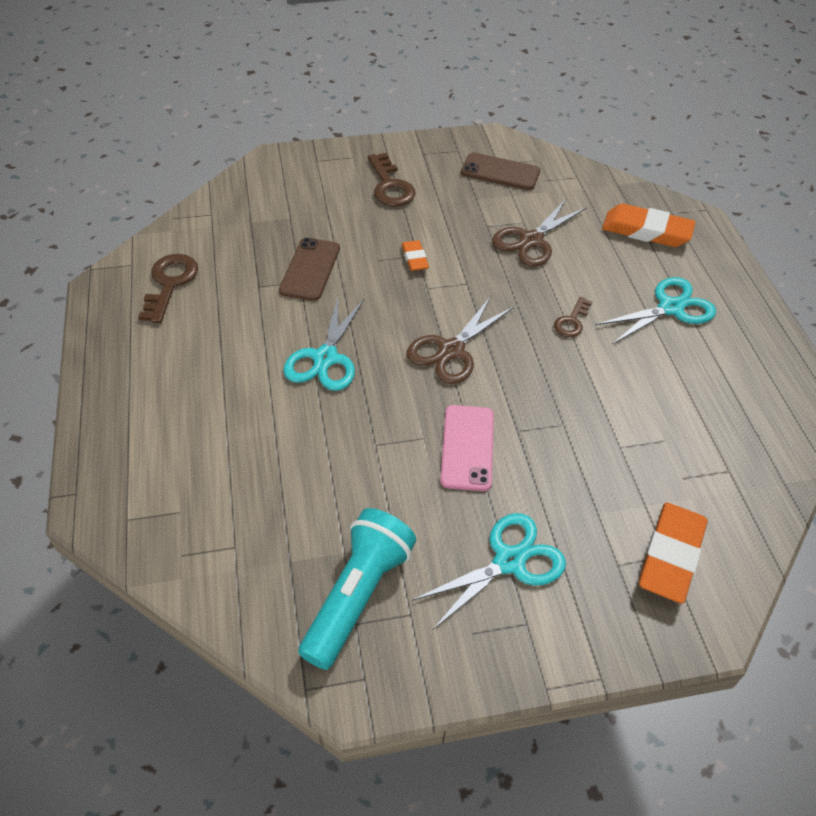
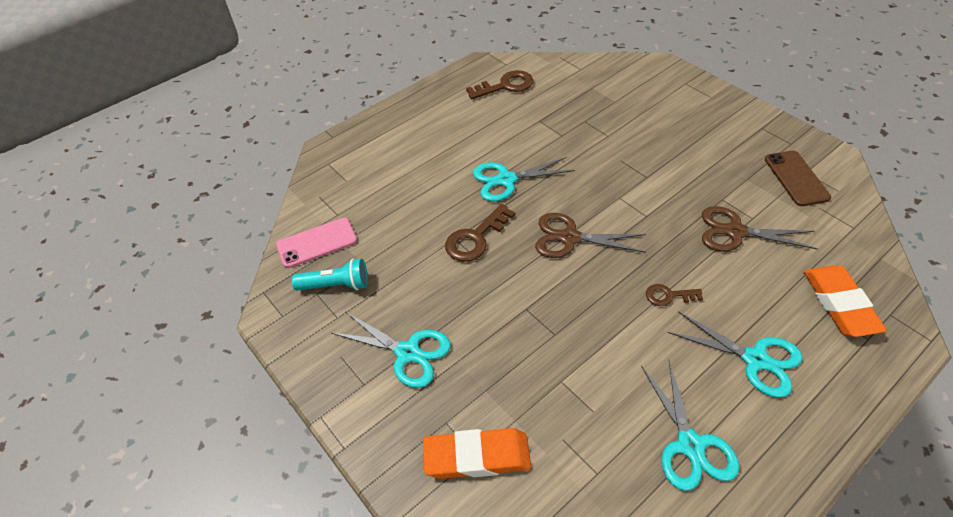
camera: 65 degrees right, 0 degrees up
brown phone [279,238,340,301] -> none
turquoise flashlight [298,508,416,670] -> turquoise flashlight [292,258,368,291], size x0.67
brown key [368,153,416,207] -> brown key moved to [445,204,515,262]
orange eraser [402,240,429,271] -> none
pink phone [440,405,494,491] -> pink phone moved to [276,218,357,268]
none -> turquoise scissors [641,360,740,491]

